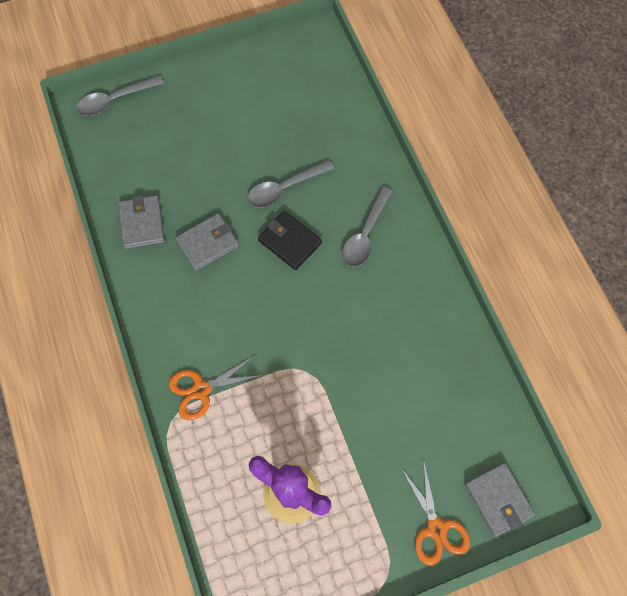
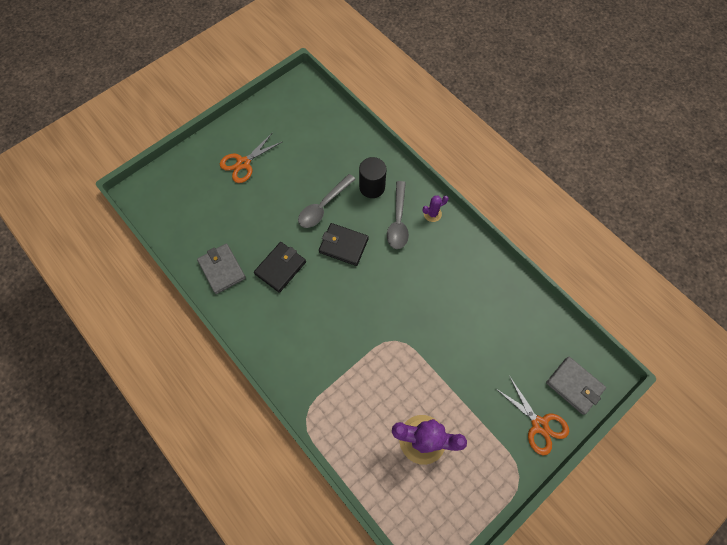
camera: 20 degrees left, 0 degrees up
grey spoon [76,75,164,116] -> none
orange scissors [169,355,265,421] -> orange scissors moved to [220,132,282,183]
grey wallet [175,213,239,271] -> black wallet [254,242,306,293]
none -> black cylinder [359,157,386,198]
none -> purple cactus [422,196,449,222]

